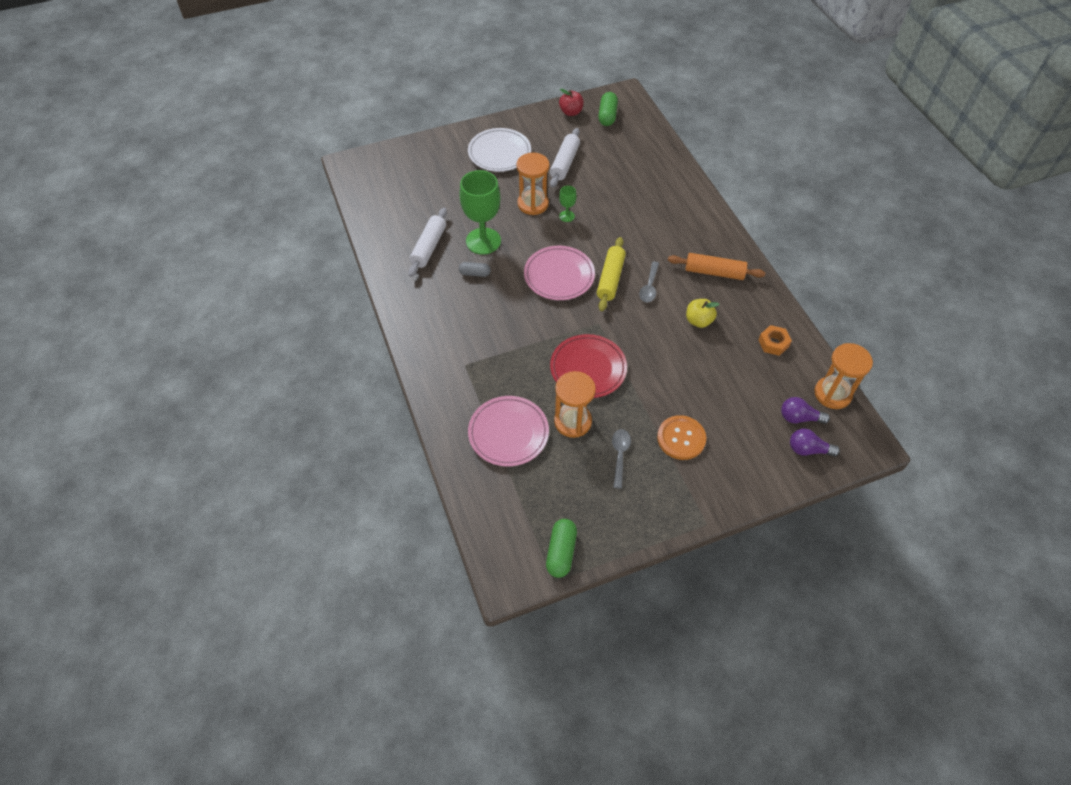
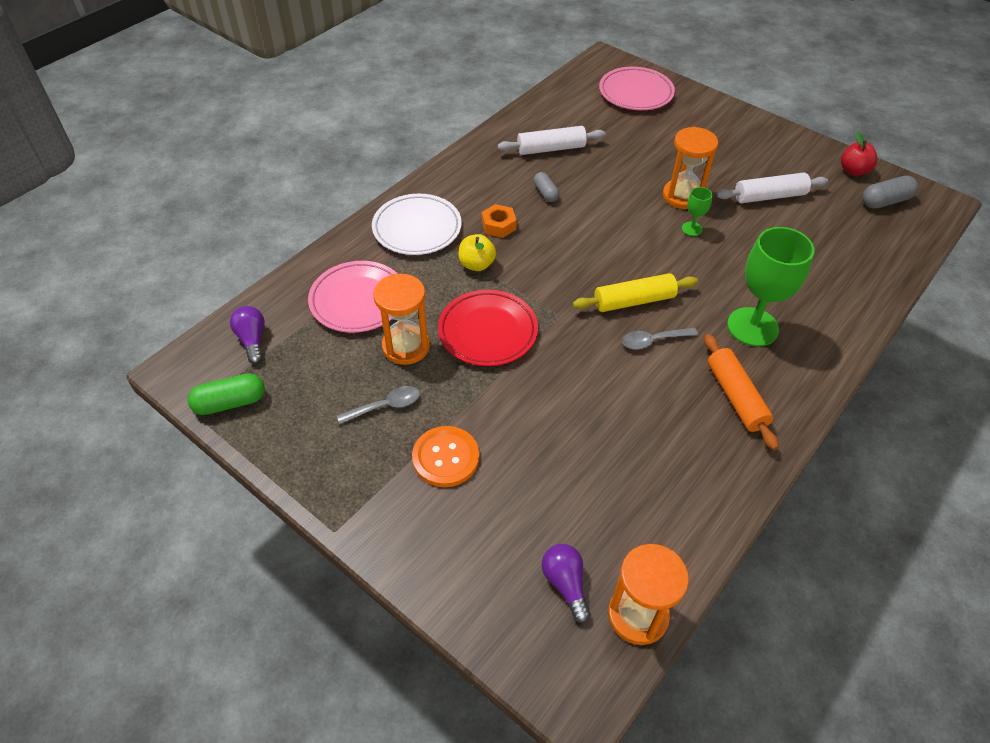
camera: 60 degrees right, 5 degrees down
green goblet [459,170,501,255] -> green goblet moved to [727,227,814,347]
white plate [468,128,531,172] -> white plate moved to [372,194,462,255]
pink plate [524,246,595,300] -> pink plate moved to [599,67,675,110]
green capsule [598,92,618,126] -> grey capsule [863,176,918,209]
yellow apple [686,299,719,328] -> yellow apple moved to [459,234,496,271]
orange nut [759,325,792,356] -> orange nut moved to [482,204,517,238]
purple light bulb [790,428,840,457] -> purple light bulb moved to [230,306,265,364]

